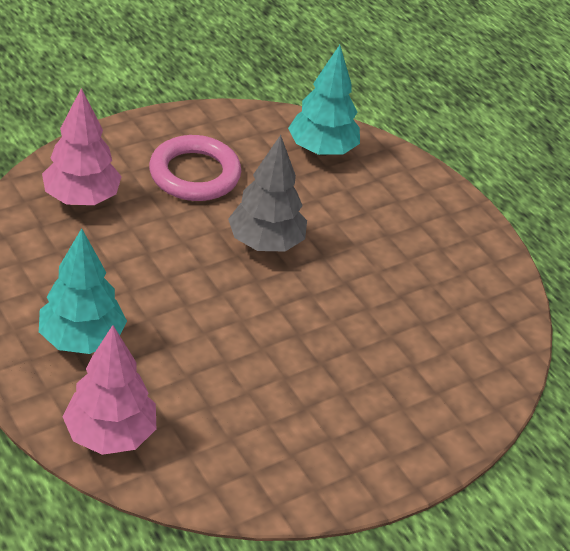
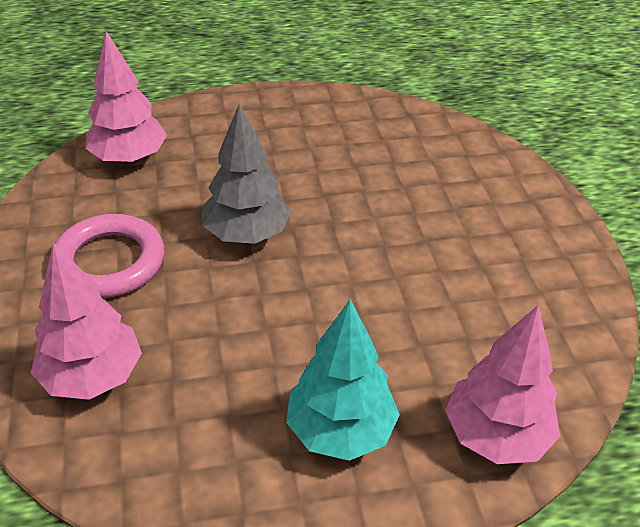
camera: 65 degrees left, 0 degrees up
turquoise tree [288,45,360,156] -> pink tree [85,31,167,164]

